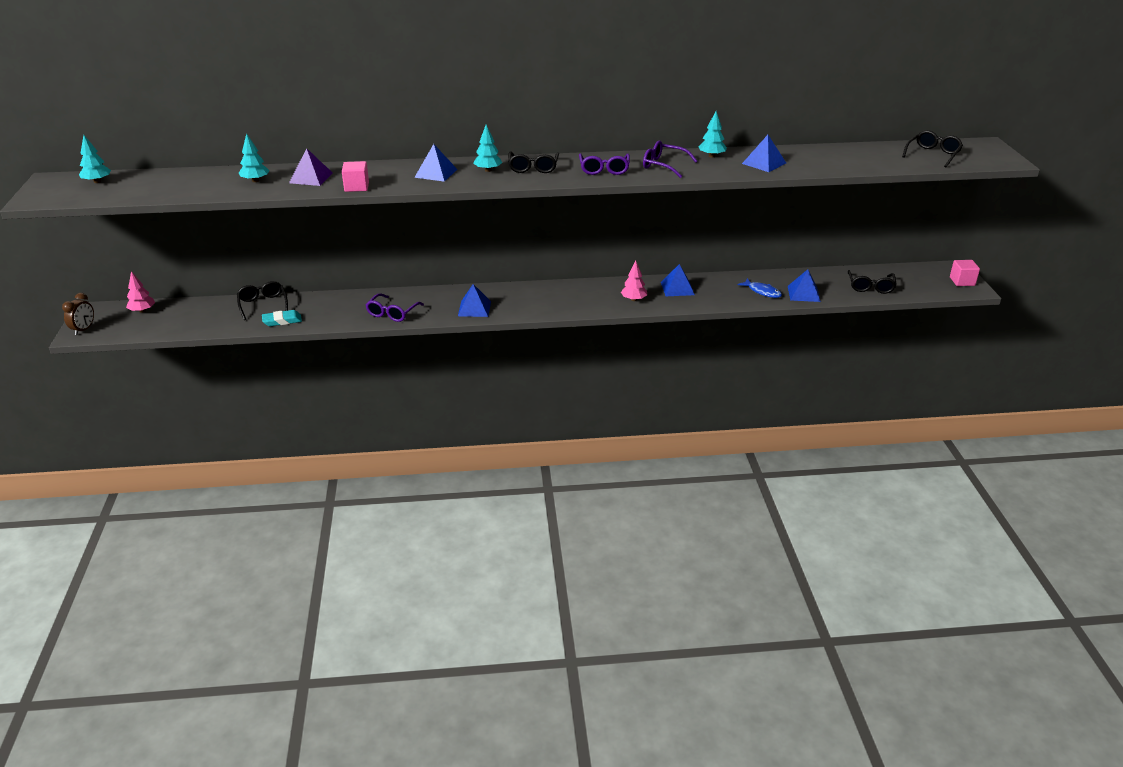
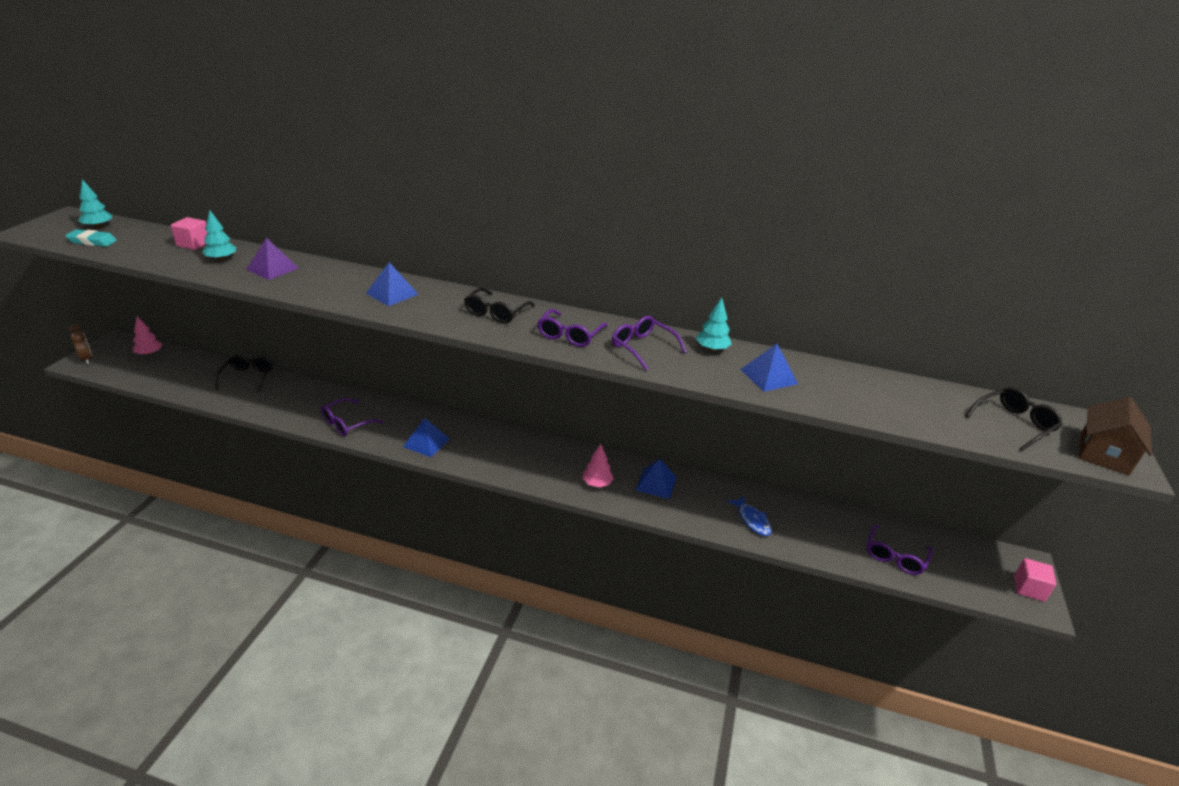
camera: 20 degrees right, 0 degrees up
brown clock [62,293,94,335] -> brown clock turned 75 degrees counterclockwise [69,325,92,364]
turquoise eraser [262,310,302,326] -> turquoise eraser moved to [65,229,117,247]
pink cube [342,161,369,192] -> pink cube moved to [171,217,207,250]
turquoise tree [473,124,502,172] -> none
blue pyramid [788,269,821,302] -> none
black glasses [848,270,897,294] -> purple glasses [867,524,933,575]
none -> brown house [1079,397,1152,476]

